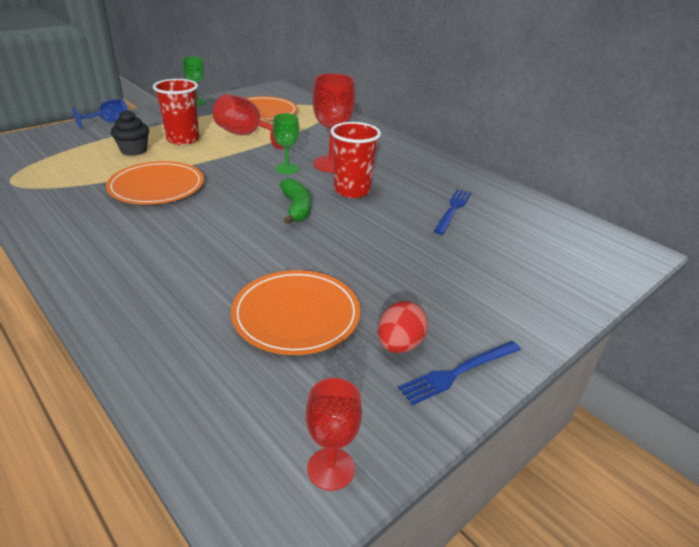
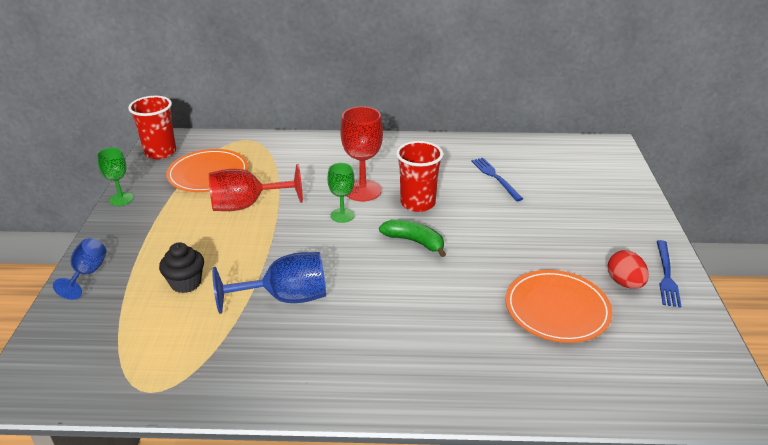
camera: 45 degrees left, 0 degrees up
orange plate [106,161,204,205] -> blue goblet [212,252,326,314]
red cup [153,79,199,145] -> red cup moved to [128,96,176,159]
red goblet [306,378,362,491] -> none

